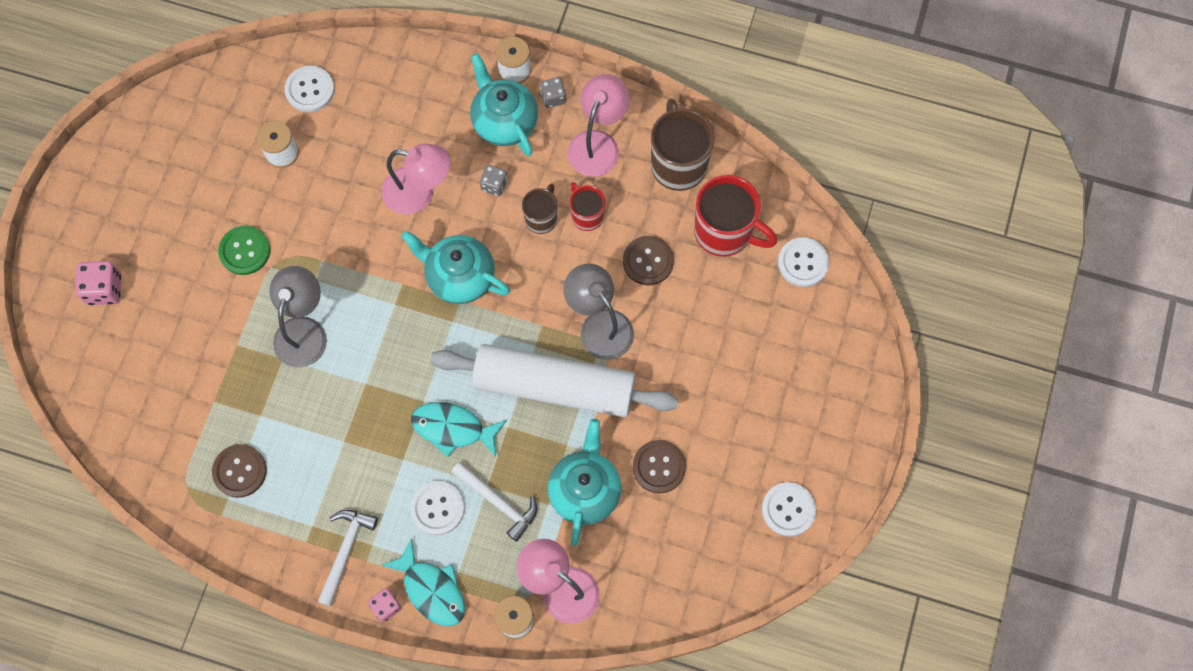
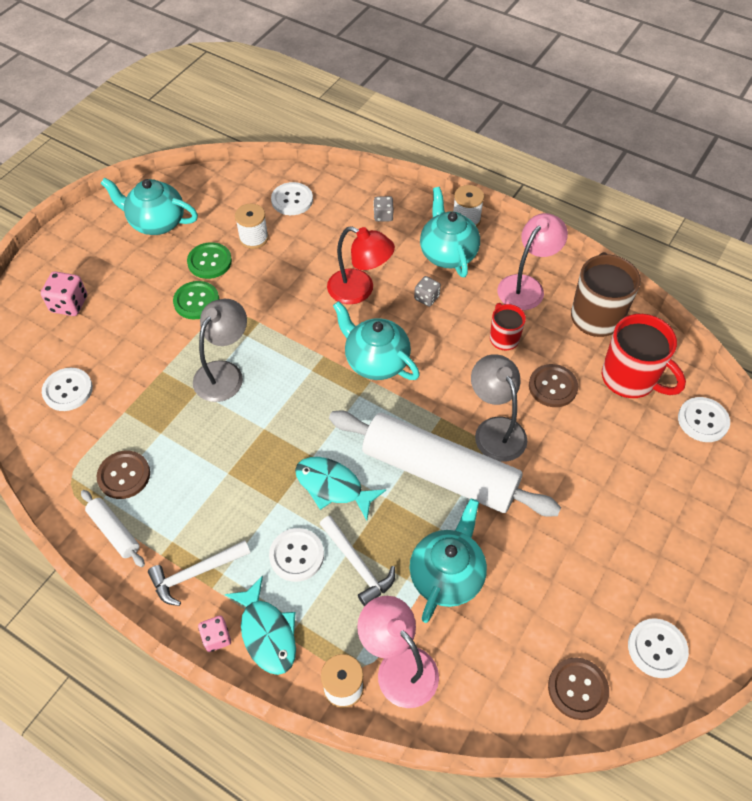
camera: 15 degrees right, 15 degrees down
white hammer [318,510,378,606] -> white hammer turned 150 degrees counterclockwise [148,540,250,606]
pink lamp [382,144,451,215] -> red lamp [327,226,395,304]
brown mug [522,183,558,234] -> none
grey dice [540,77,566,108] -> grey dice moved to [374,196,393,222]
brown button [633,440,686,493] -> brown button moved to [548,657,609,720]
none -> white button [42,368,93,411]
none -> white rolling pin [81,490,145,567]
none -> turquoise teapot [101,177,198,235]
none -> green button [187,242,232,279]

